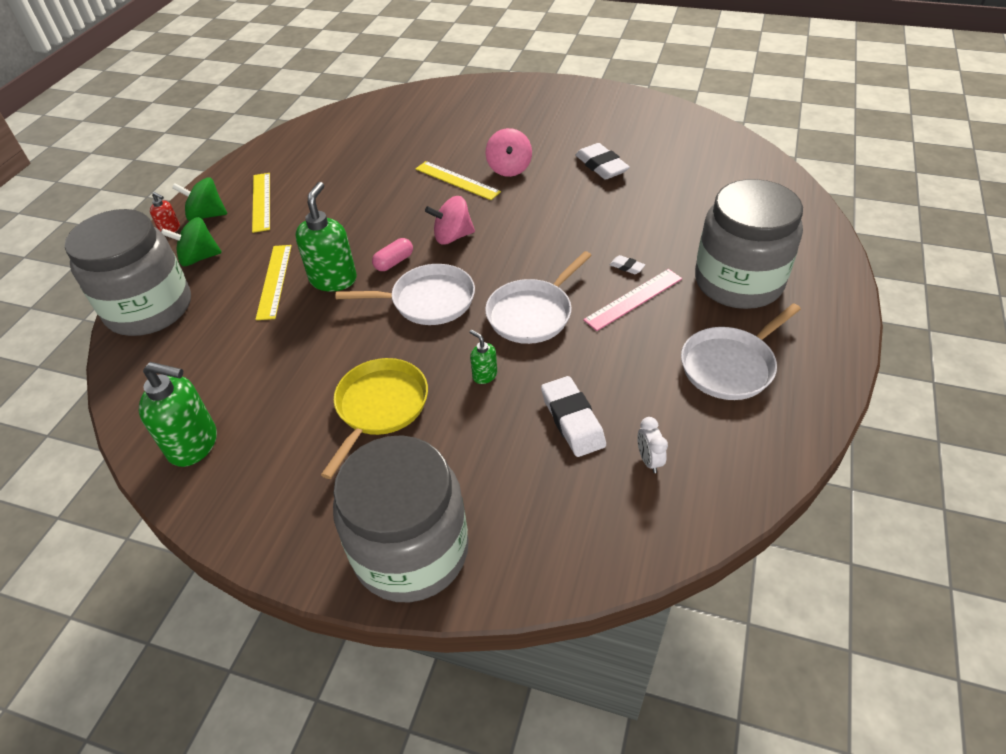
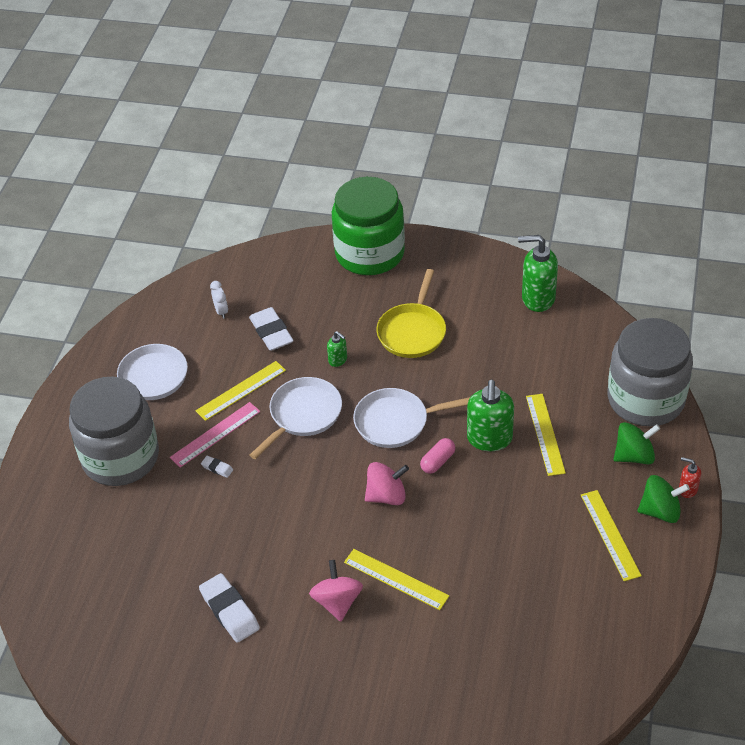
camera: 175 degrees right, 0 degrees up
grey jar [333,435,469,602] -> green jar [332,177,405,275]
none -> yellow ruler [196,361,286,421]

